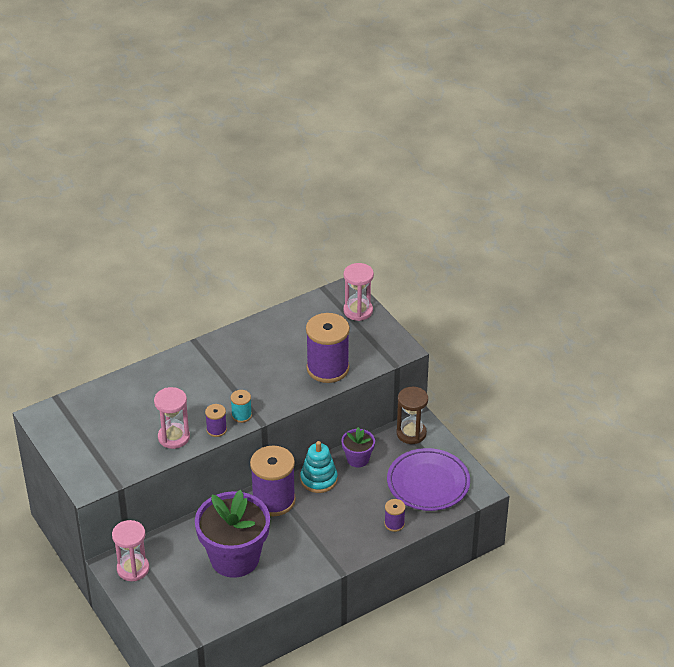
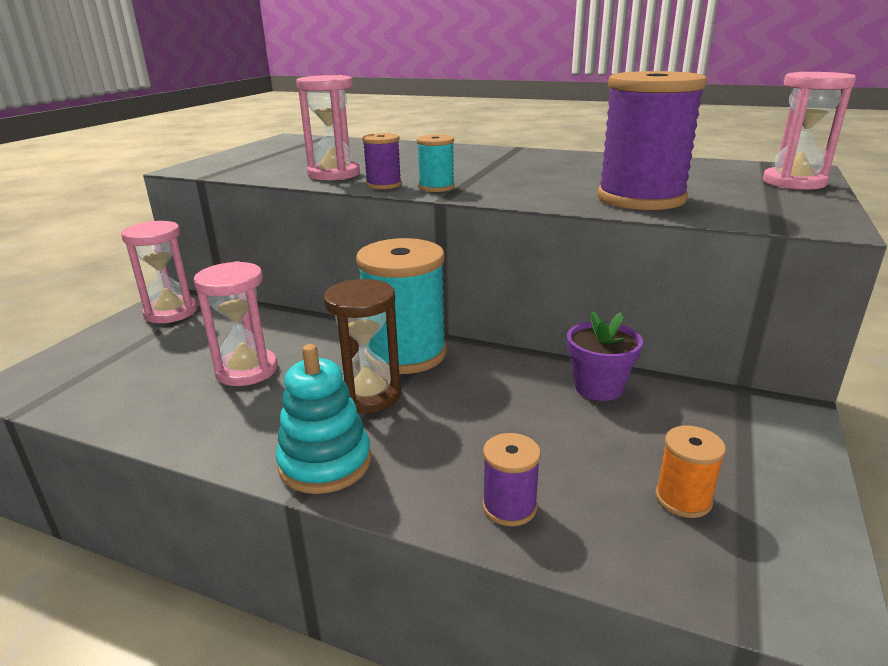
camera: 55 degrees right, 15 degrees down
purple flower pot [195,490,270,578] -> pink hourglass [194,261,278,386]
purple spool [250,446,296,516] -> turquoise spool [356,238,447,374]
turquoise stacking toy [300,441,337,493] -> turquoise stacking toy moved to [276,344,371,494]
purple plate [387,448,470,511] -> orange spool [655,426,726,518]
brown hourglass [397,387,428,444] -> brown hourglass moved to [324,279,401,413]

